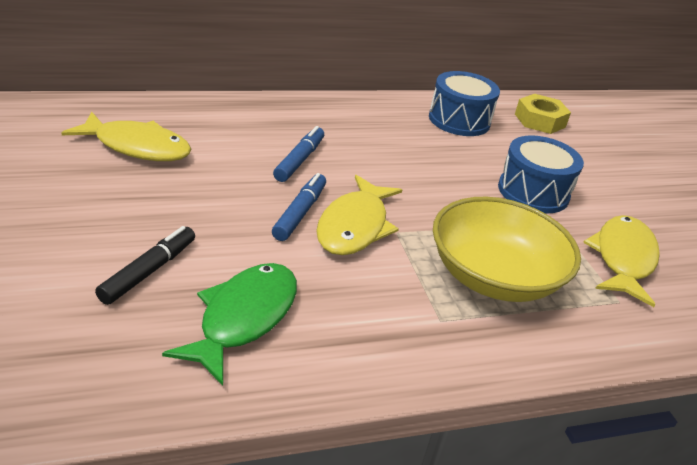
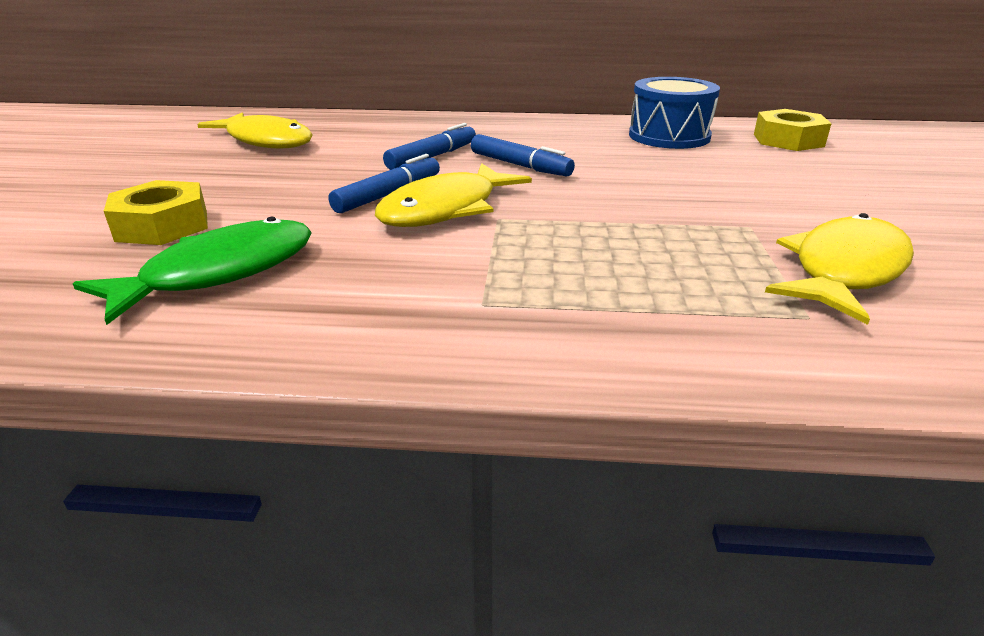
camera: 25 degrees right, 5 degrees down
black marker [95,226,195,305] -> yellow nut [104,180,208,245]
yellow bowl [433,197,581,302] -> none
blue drum [498,135,584,214] -> none
none -> blue marker [471,134,575,176]

